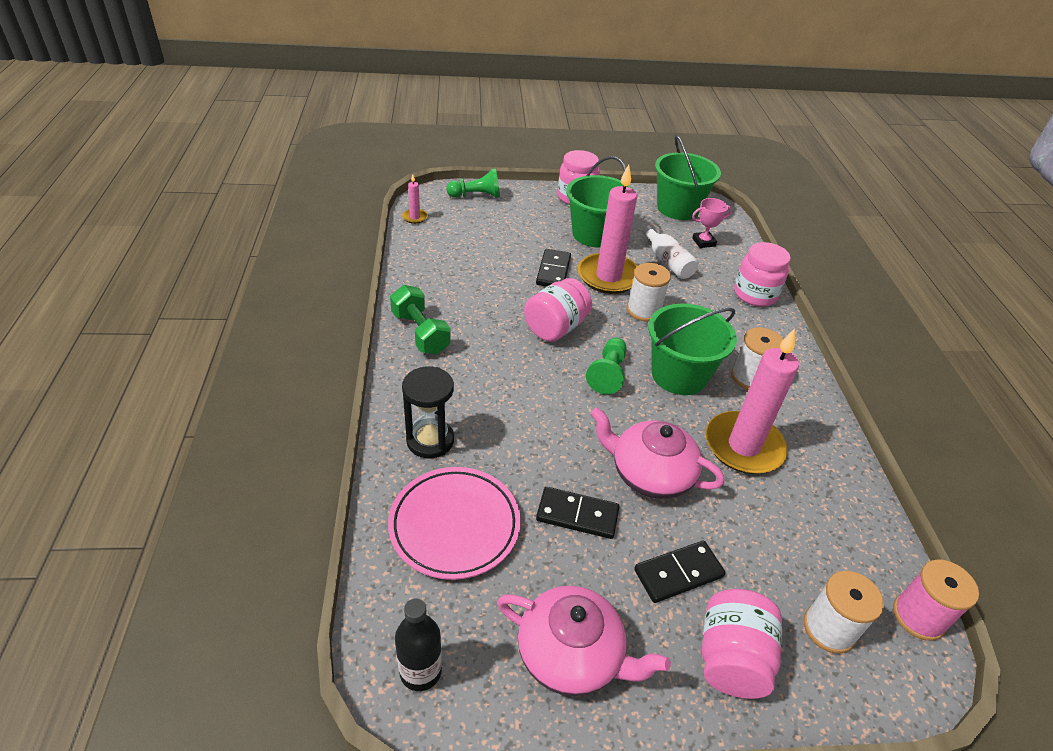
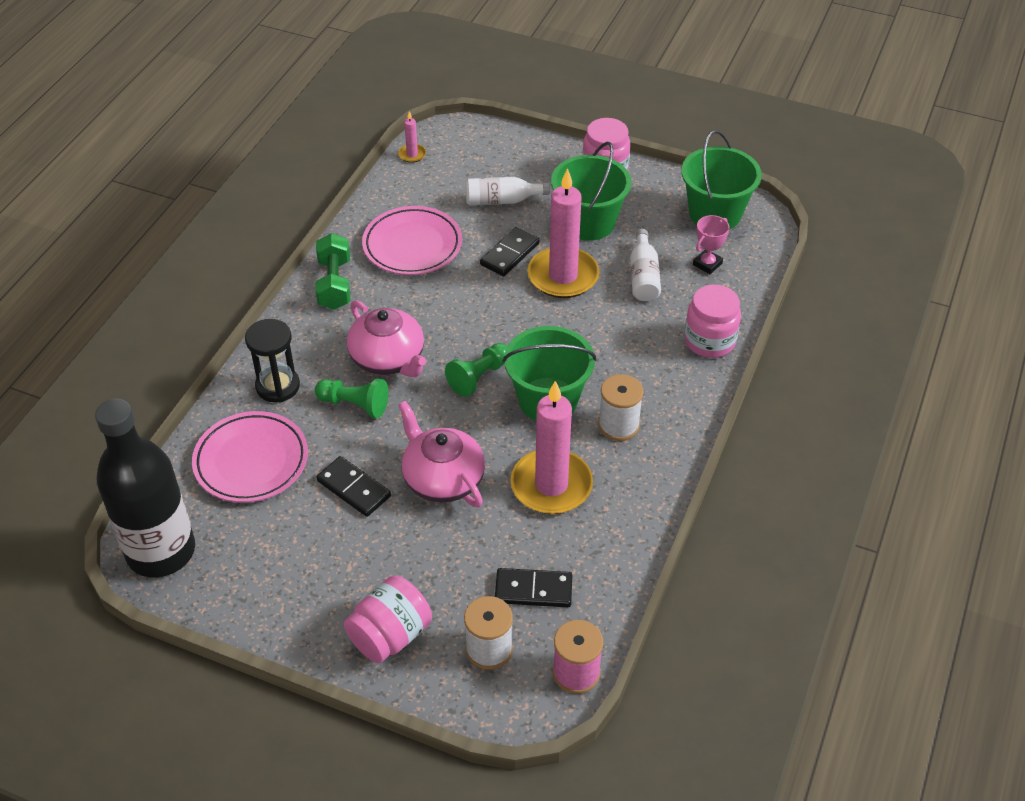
camera: 30 degrees right, 5 degrees up
black bottle [395,598,442,691] -> black bottle [95,399,195,577], size x2.09
green pawn [447,168,500,198] -> green pawn moved to [315,379,388,418]
pink teapot [497,586,671,696] -> pink teapot moved to [347,300,426,377]
pink jar [524,278,592,342] -> none
white spool [627,263,671,322] -> none
black domino [634,541,725,603] -> black domino moved to [495,568,572,607]
pink trophy [692,198,732,248] -> pink trophy turned 60 degrees counterclockwise [693,215,730,274]
none -> pink plate [362,206,462,275]
none -> white bottle [466,177,550,206]

